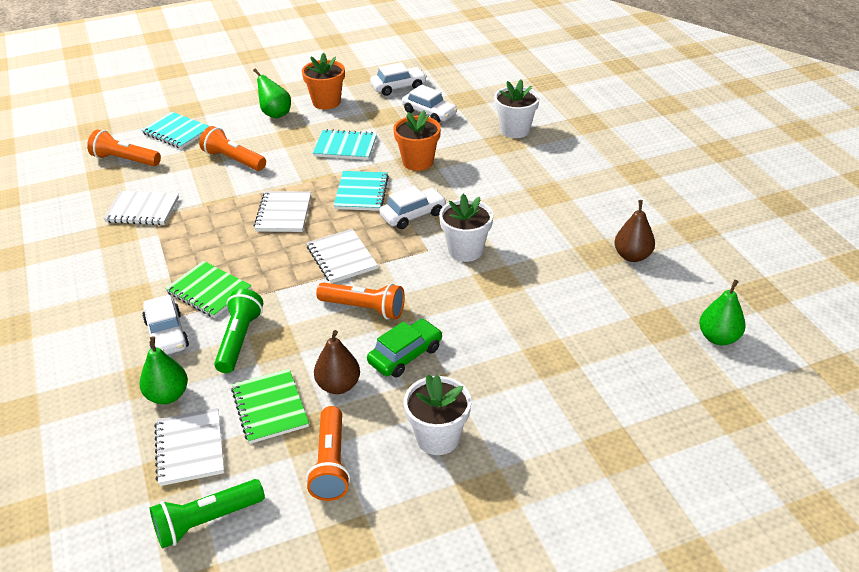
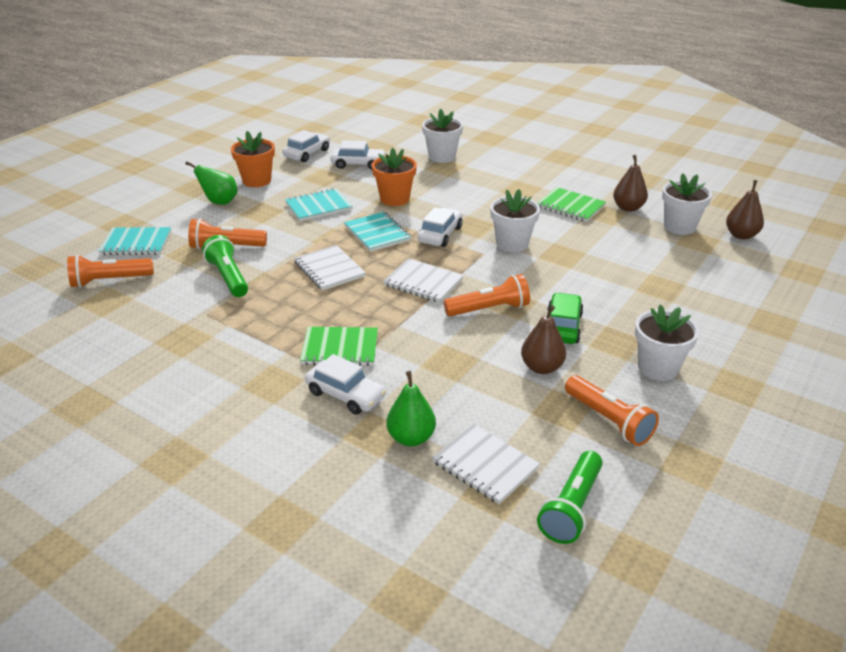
camera: 35 degrees left, 5 degrees down
white notebook [103,191,179,225] -> none
green flashlight [214,289,263,373] -> green flashlight moved to [202,235,248,297]
green notebook [231,369,309,444] -> green notebook moved to [537,187,606,222]
green pear [699,280,746,345] -> brown pear [726,180,764,240]
none -> white flower pot [662,173,712,235]

